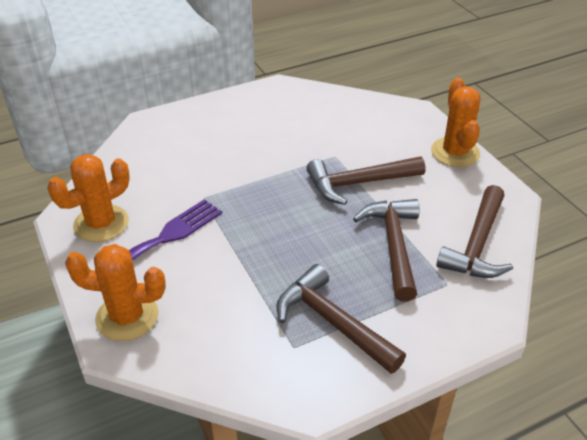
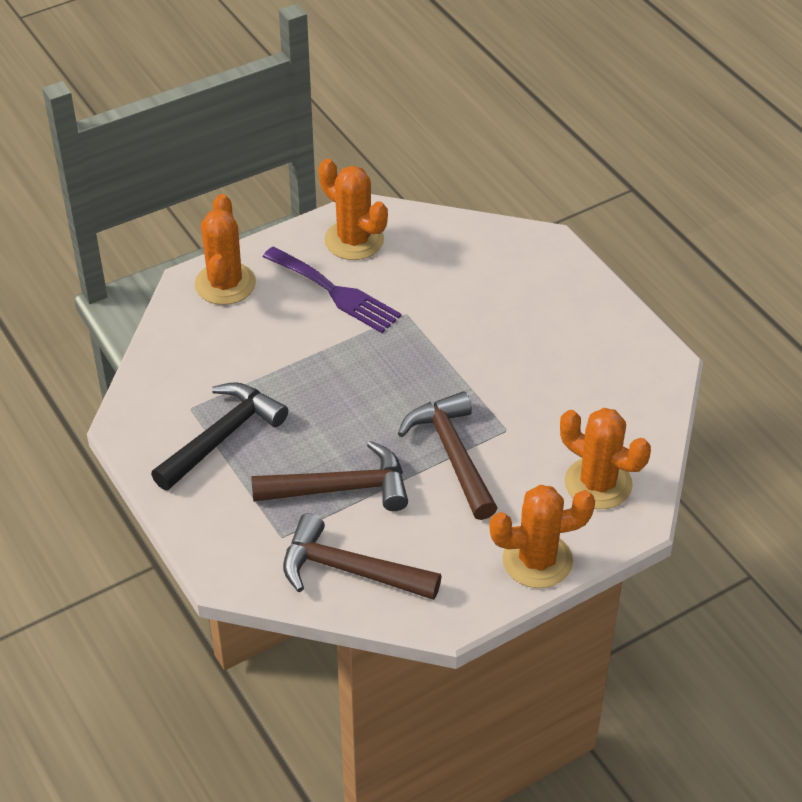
camera: 85 degrees right, 5 degrees up
brown hammer [276,264,406,374] -> black hammer [151,382,288,490]
none -> orange cactus [560,408,651,509]

